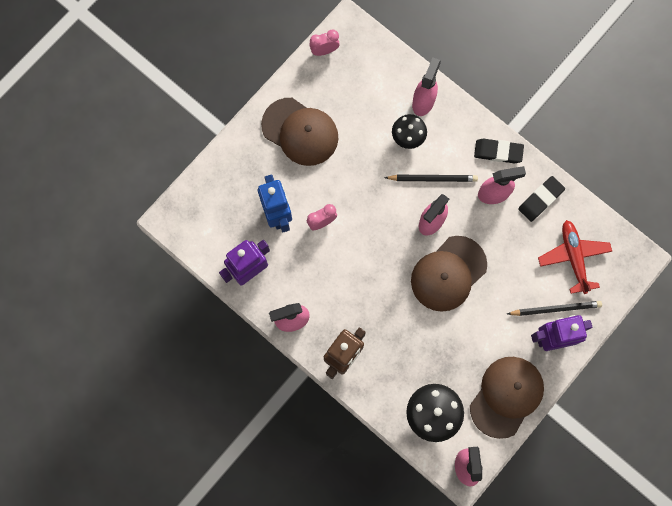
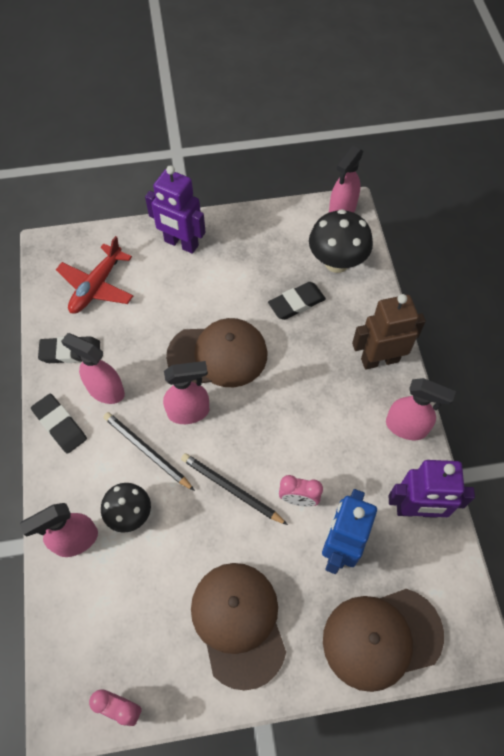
camera: 140 degrees left, 15 degrees down
brown cap [470,357,544,439] -> brown cap moved to [323,589,444,692]
black pencil [507,301,602,316] -> black pencil moved to [181,453,288,525]
none -> black eraser [268,282,326,320]

